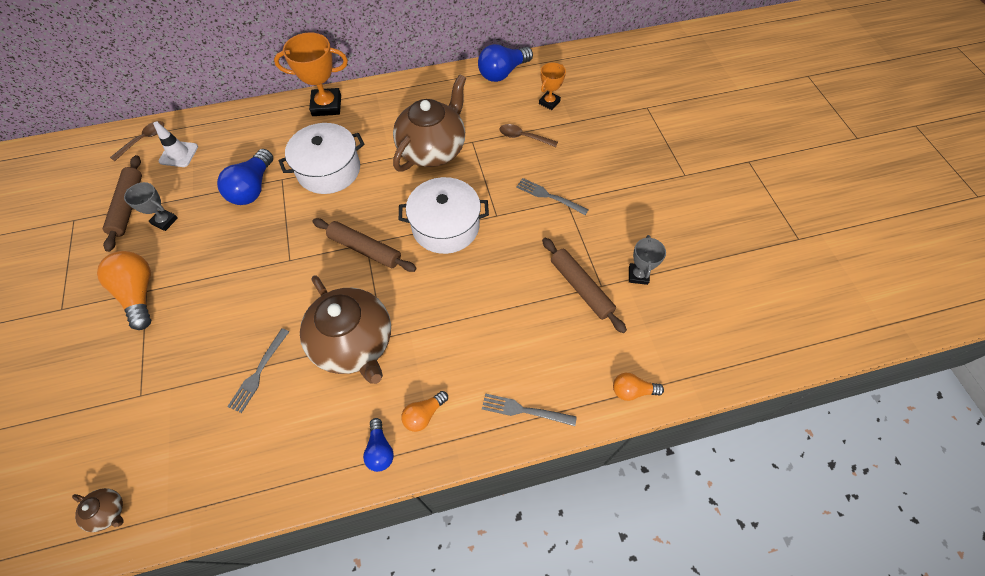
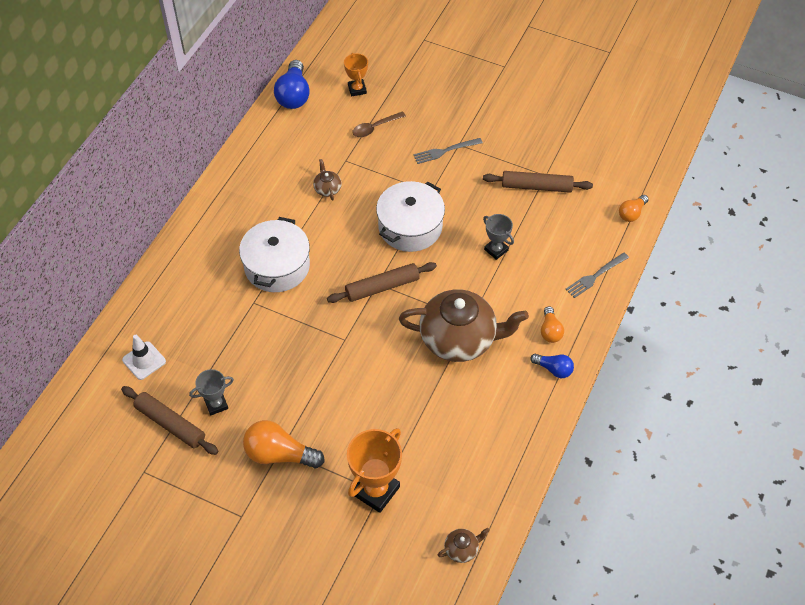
camera: 50 degrees left, 5 degrees down
brown spoon [110,121,164,161] -> none
blue light bulb [217,149,273,205] -> none
grey fork [227,328,289,413] -> none
orange trophy [274,33,348,116] -> orange trophy moved to [347,428,402,513]
brown teapot [393,74,466,172] -> brown teapot [313,159,342,200], size x0.40
grey trophy [629,235,666,285] -> grey trophy moved to [483,214,514,260]

